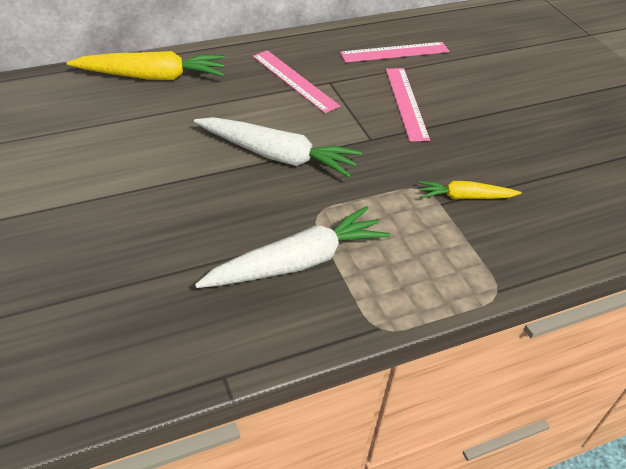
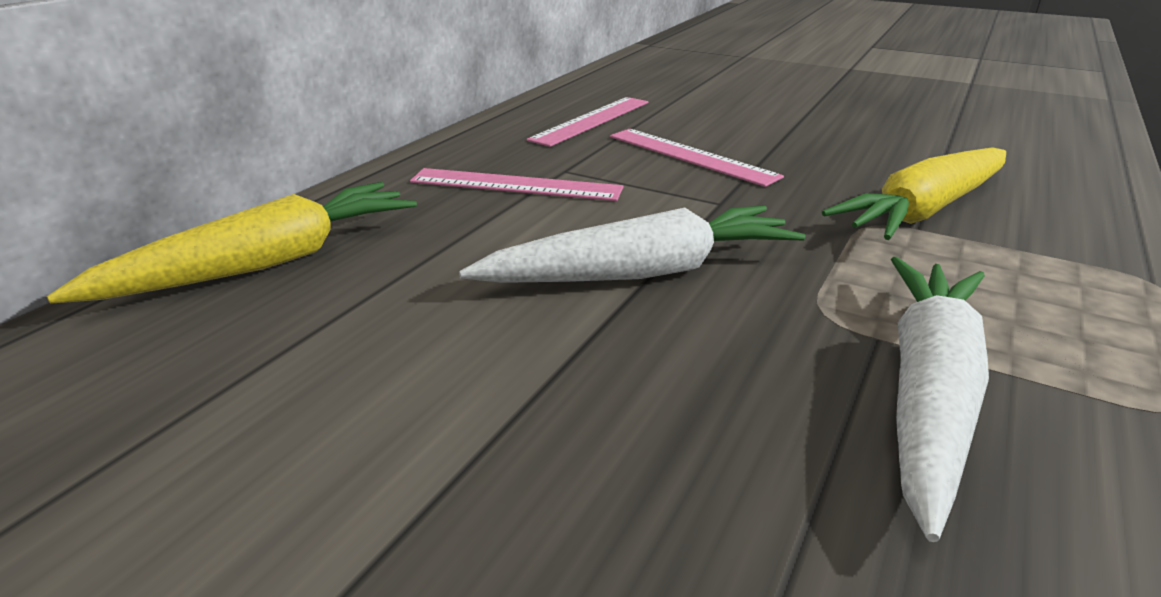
camera: 35 degrees left, 15 degrees down
yellow carrot [418,181,522,200] -> yellow carrot [822,147,1006,240], size x1.75

